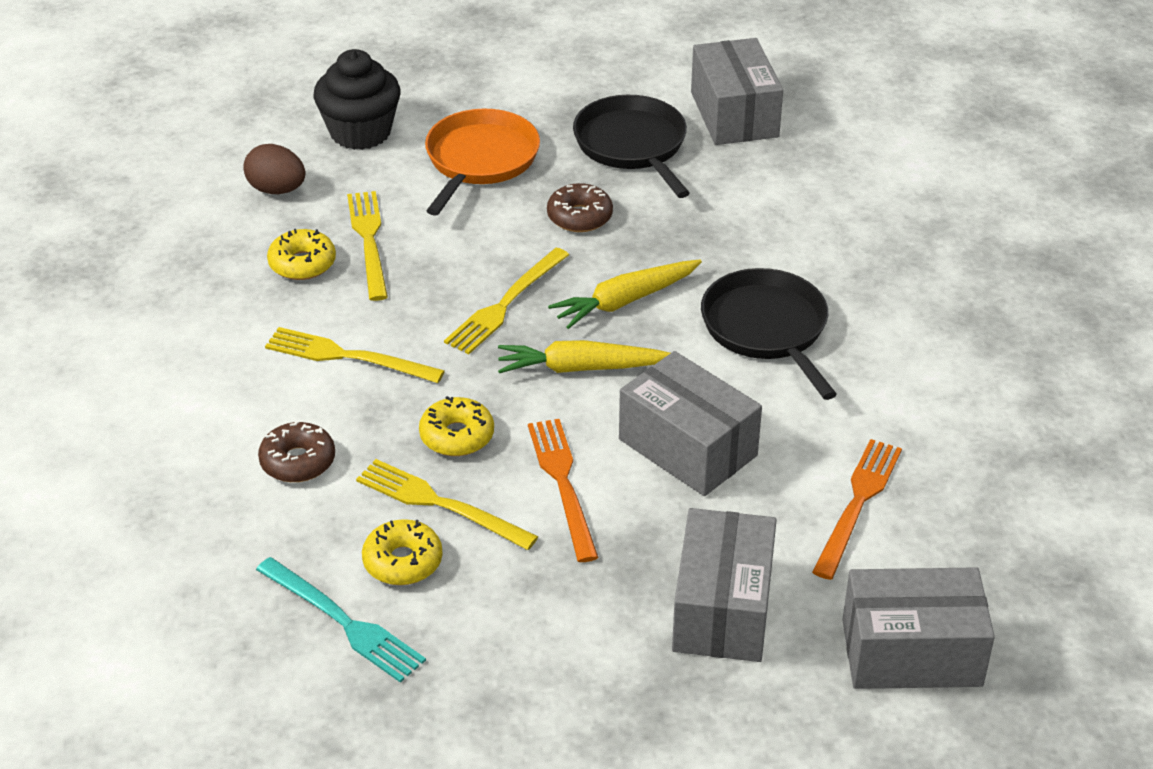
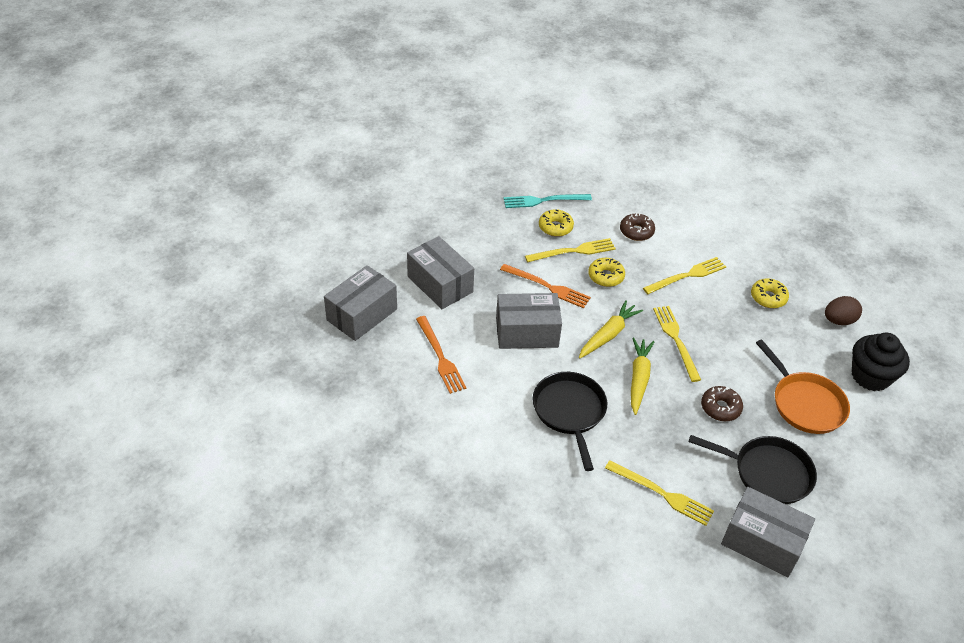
camera: 130 degrees right, 5 degrees up
yellow fork [347,191,388,301] -> yellow fork moved to [605,460,714,526]
black pan [701,268,837,400] -> black pan turned 120 degrees counterclockwise [533,372,607,471]

